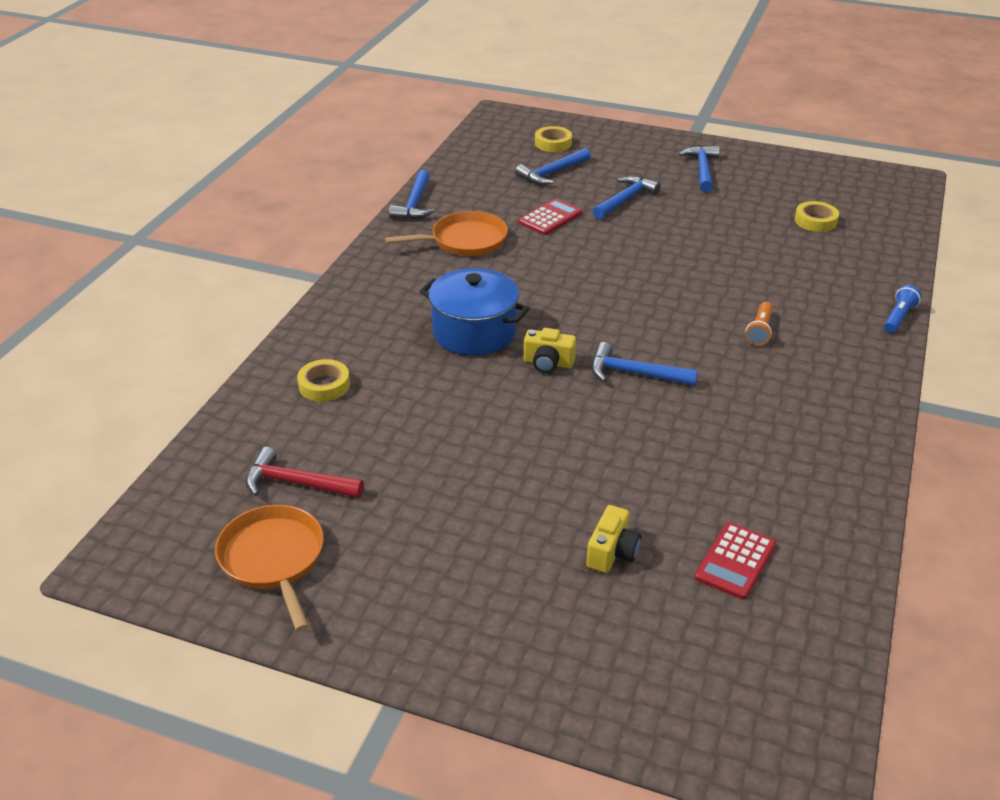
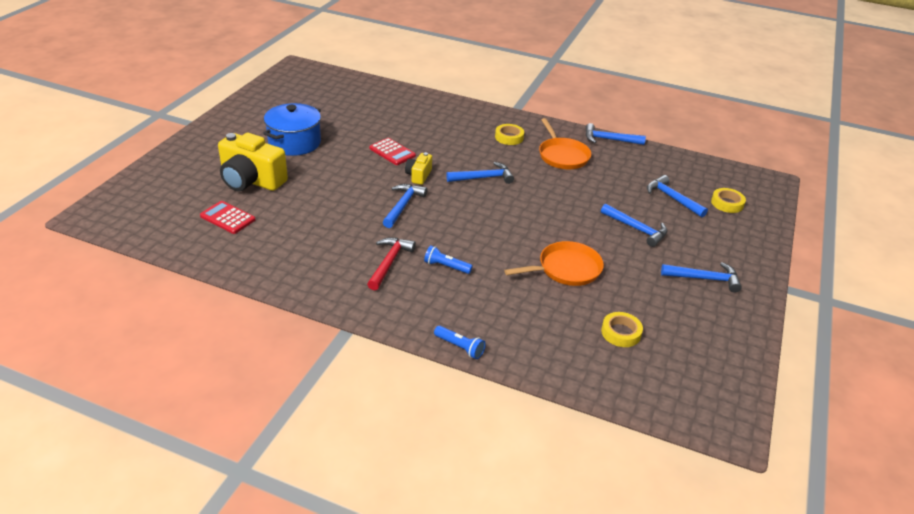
camera: 90 degrees right, 0 degrees up
orange pan [215,505,324,631] -> orange pan moved to [504,241,604,286]
red hammer [246,447,364,498] -> red hammer moved to [367,237,416,290]
yellow tape [297,359,350,402] -> yellow tape moved to [495,124,524,145]
blue pot [420,268,530,356] -> blue pot moved to [263,103,321,156]
red calculator [519,199,582,235] -> red calculator moved to [369,138,416,165]
yellow camera [586,505,641,573] -> yellow camera [218,133,288,191], size x2.02
orange flashlight [746,302,773,346] -> blue flashlight [424,245,473,274]
none -> blue hammer [446,162,514,184]

